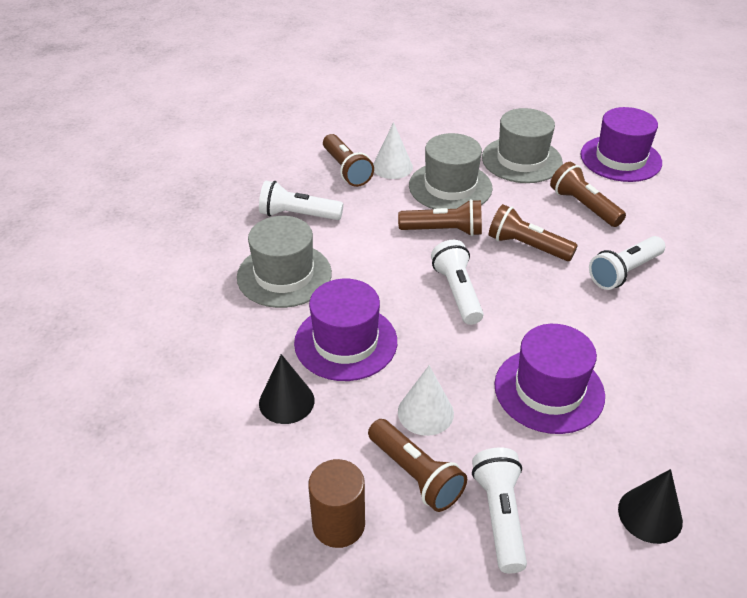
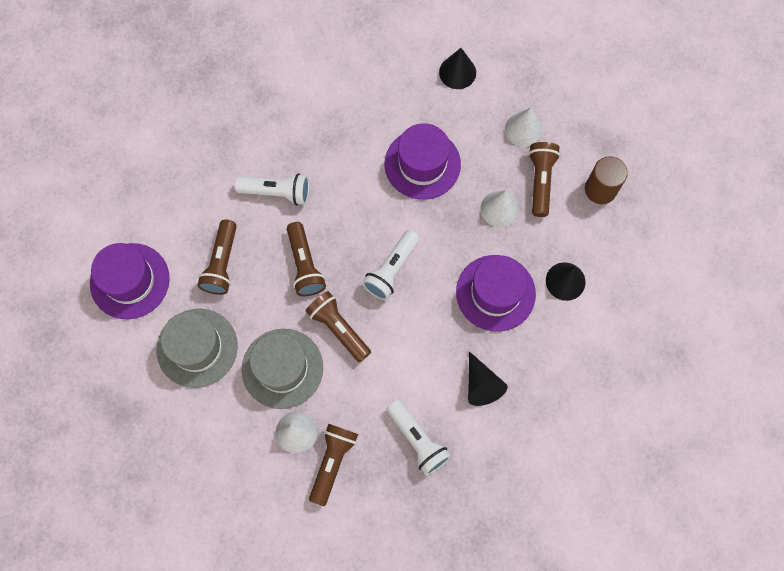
camera: 135 degrees left, 30 degrees up
grey hat [237,216,332,308] -> black cone [468,351,507,406]
white flashlight [472,448,527,573] -> white cone [505,107,543,147]

